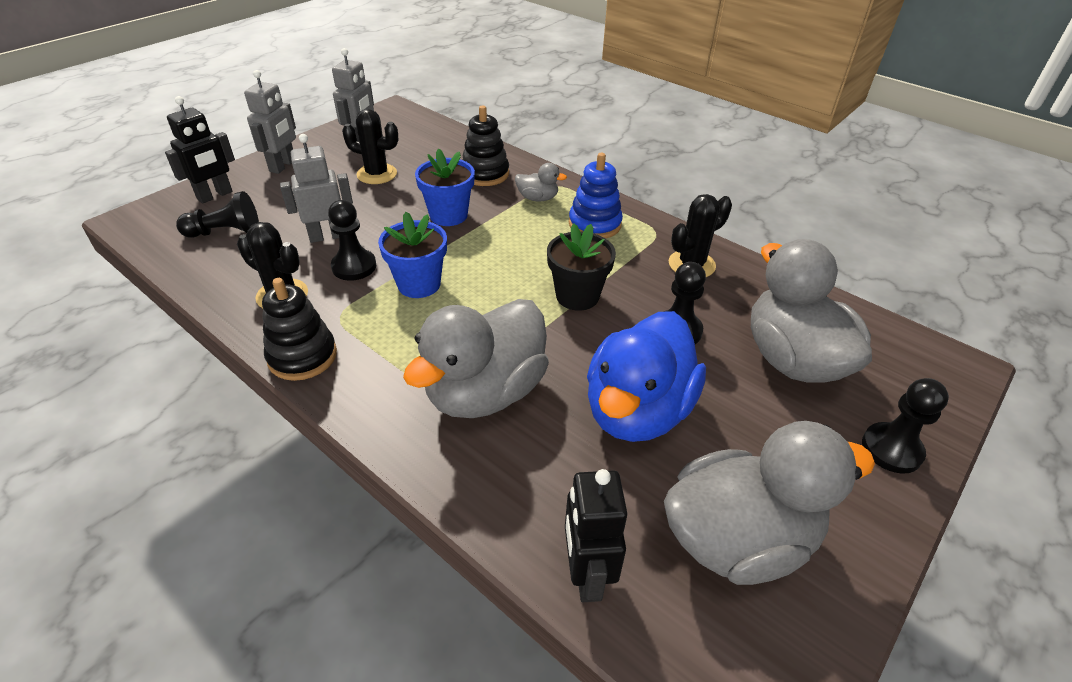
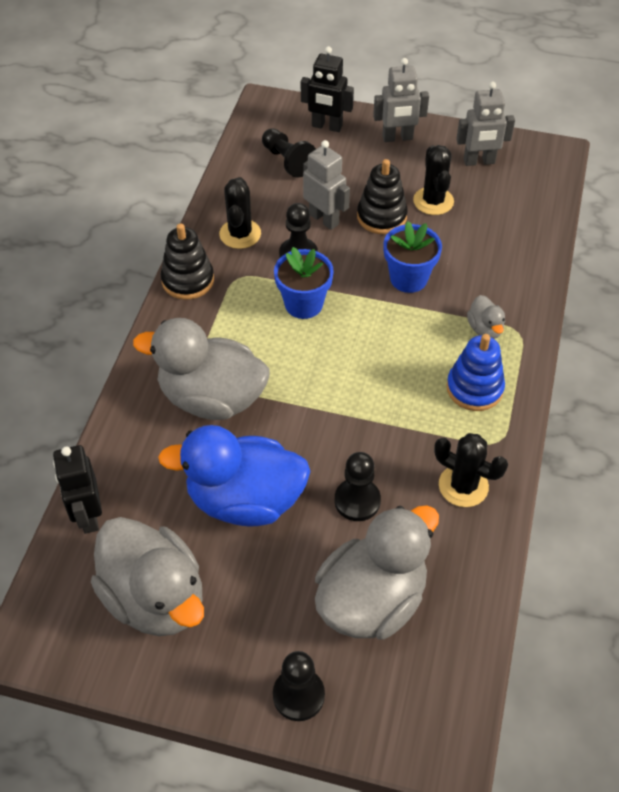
camera: 65 degrees right, 10 degrees up
black stacking toy [462,106,509,186] -> black stacking toy moved to [357,159,408,234]
black flower pot [547,223,616,311] -> none
black robot [565,469,627,602] -> black robot turned 75 degrees counterclockwise [53,445,102,534]

